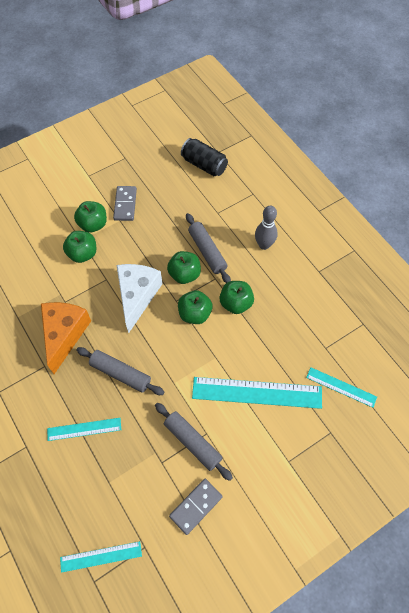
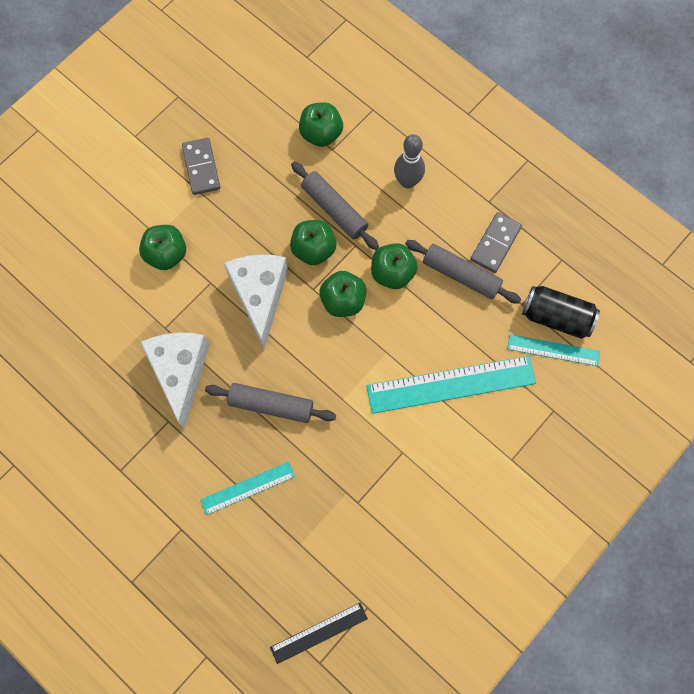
camera: 15 degrees left, 10 degrees up
orange cheese [41,302,91,374] -> white cheese [140,333,209,429]
turquoise ruler [60,541,142,573] -> black ruler [270,603,368,664]
green apple [74,201,107,233] -> green apple moved to [299,102,343,147]
grey rolling pin [155,403,233,481] -> grey rolling pin moved to [405,240,521,304]
grey domino [169,479,223,535] -> grey domino moved to [470,212,522,273]
black can [181,138,228,176] -> black can moved to [522,286,600,339]

